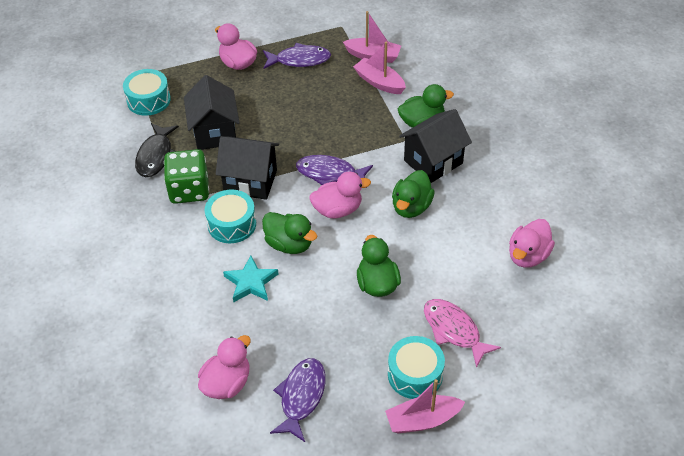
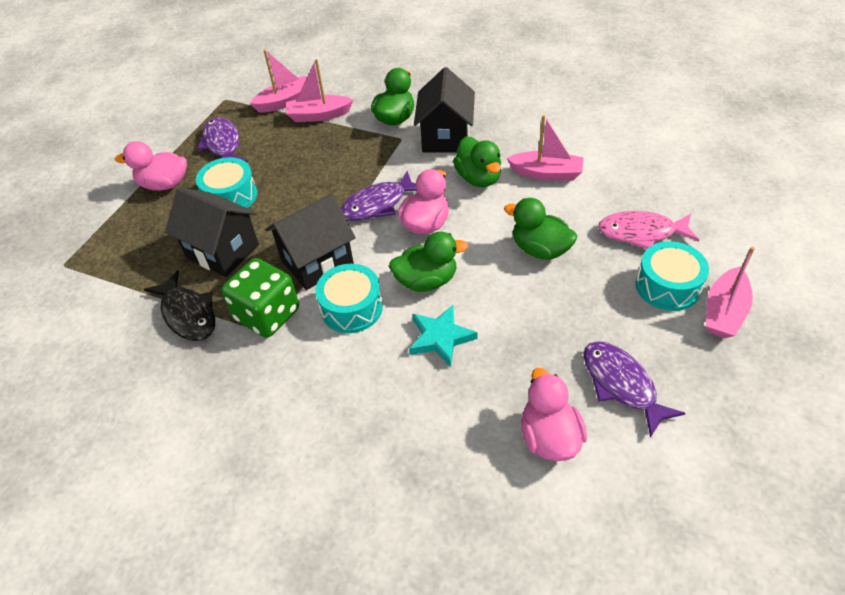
camera: 45 degrees left, 0 degrees up
turquoise drum [123,69,171,116] -> turquoise drum moved to [196,157,257,208]
purple fish [263,43,331,69] -> purple fish turned 60 degrees counterclockwise [197,117,248,162]
pink duck [509,219,555,268] -> none
none -> pink boat [507,115,584,181]

